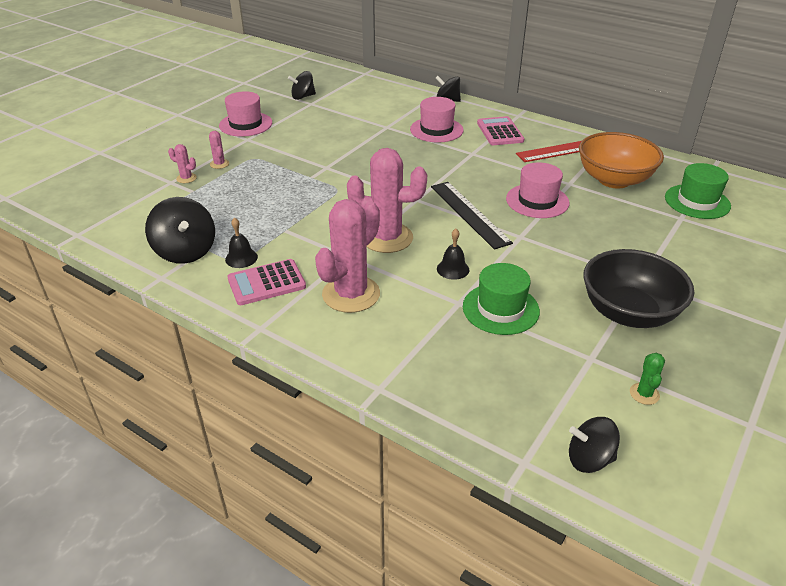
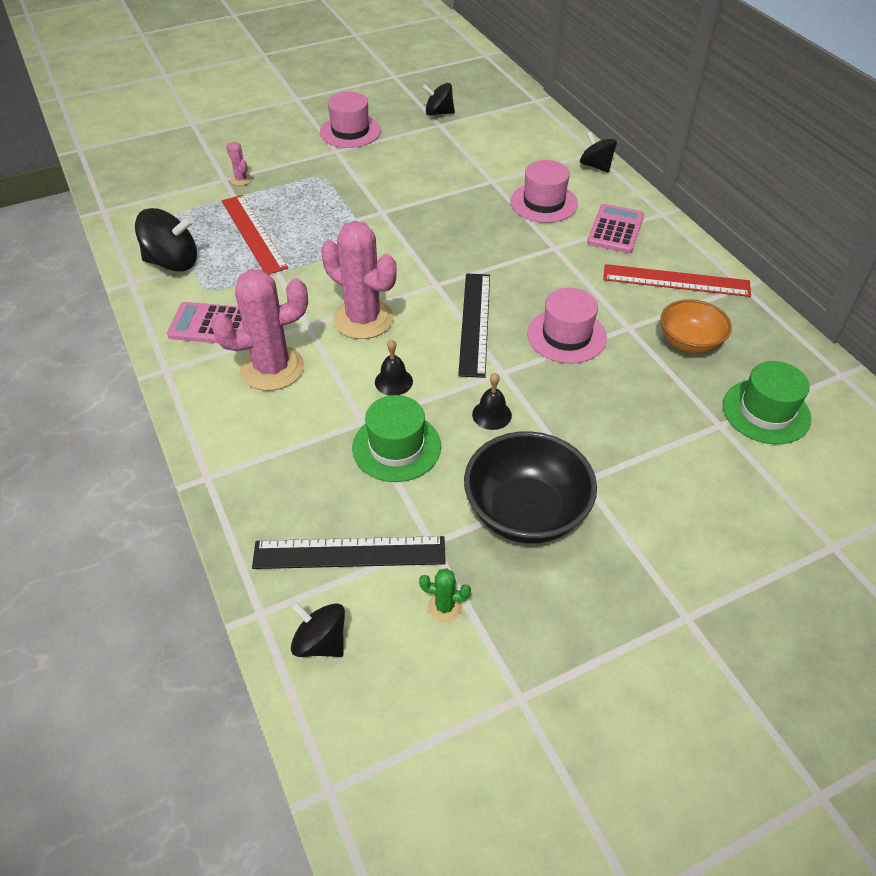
camera: 30 degrees right, 10 degrees up
black spinning top [145,197,215,264] -> black spinning top turned 90 degrees counterclockwise [135,208,197,272]
pink cactus [209,131,229,169] -> none
black bell [225,218,258,268] -> black bell moved to [472,373,512,430]
orange bowl [579,132,664,188] -> orange bowl [660,299,732,354], size x0.64
green cactus [630,353,665,405] -> green cactus turned 60 degrees clockwise [419,568,471,622]
none -> red ruler [222,195,288,275]
none -> black ruler [252,536,446,569]

